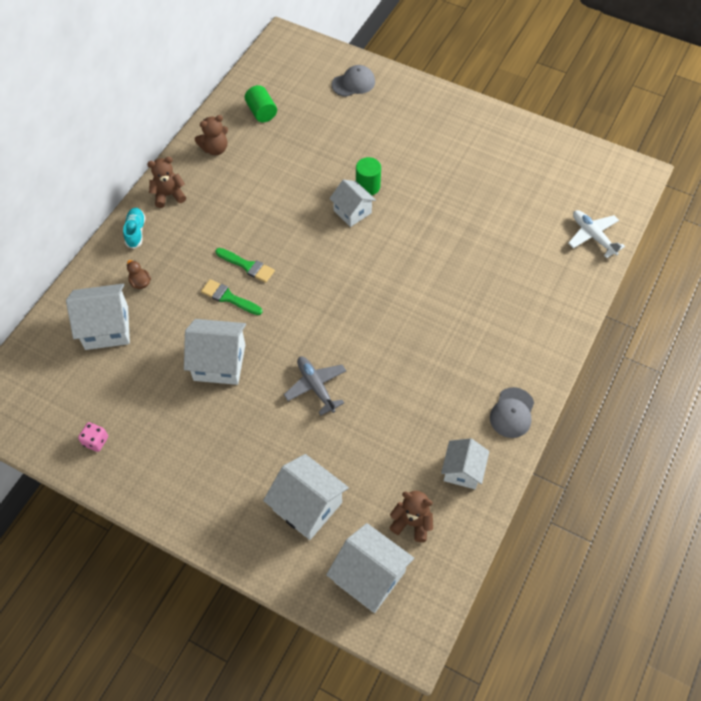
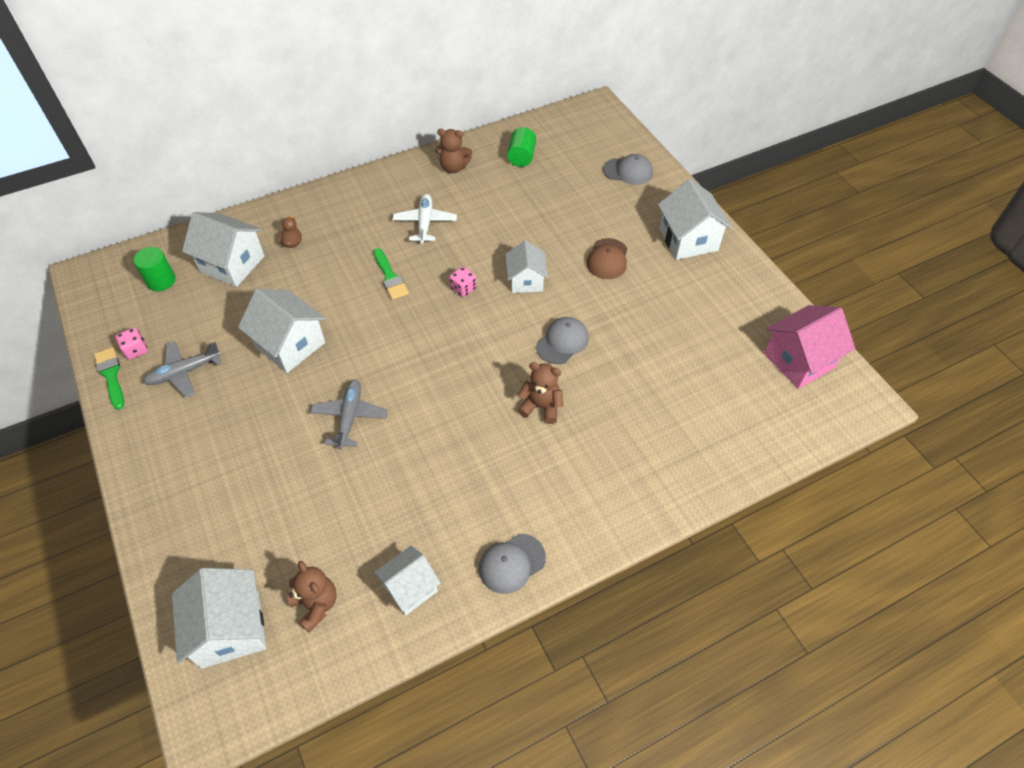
camera: 35 degrees right, 5 degrees down
turquoise shoe [123,208,146,249] -> none
brown teddy bear [147,157,186,208] -> brown teddy bear moved to [518,362,563,424]
green brush [201,279,262,315] -> green brush moved to [94,347,124,410]
white house [263,454,349,540] -> white house moved to [658,179,732,260]
green cylinder [356,157,381,196] -> green cylinder moved to [133,247,176,291]
white plane [568,210,625,258] -> white plane moved to [392,194,457,244]
none -> grey plane [143,341,222,398]
none -> pink dice [449,266,477,297]
none -> grey cap [536,317,588,364]
none -> brown cap [586,238,628,279]
none -> pink house [764,305,855,389]

